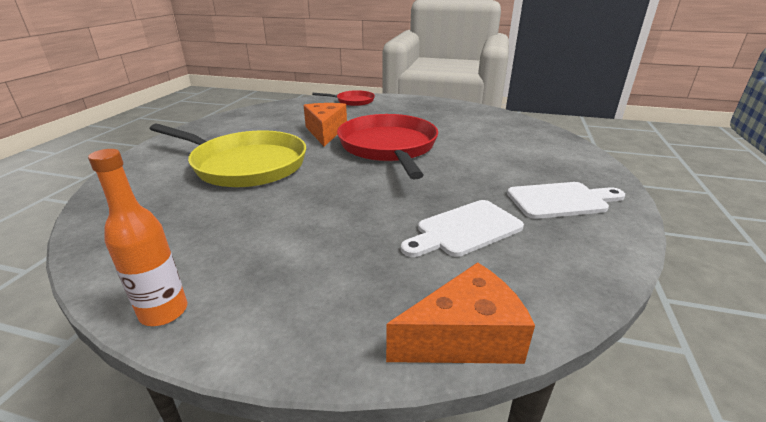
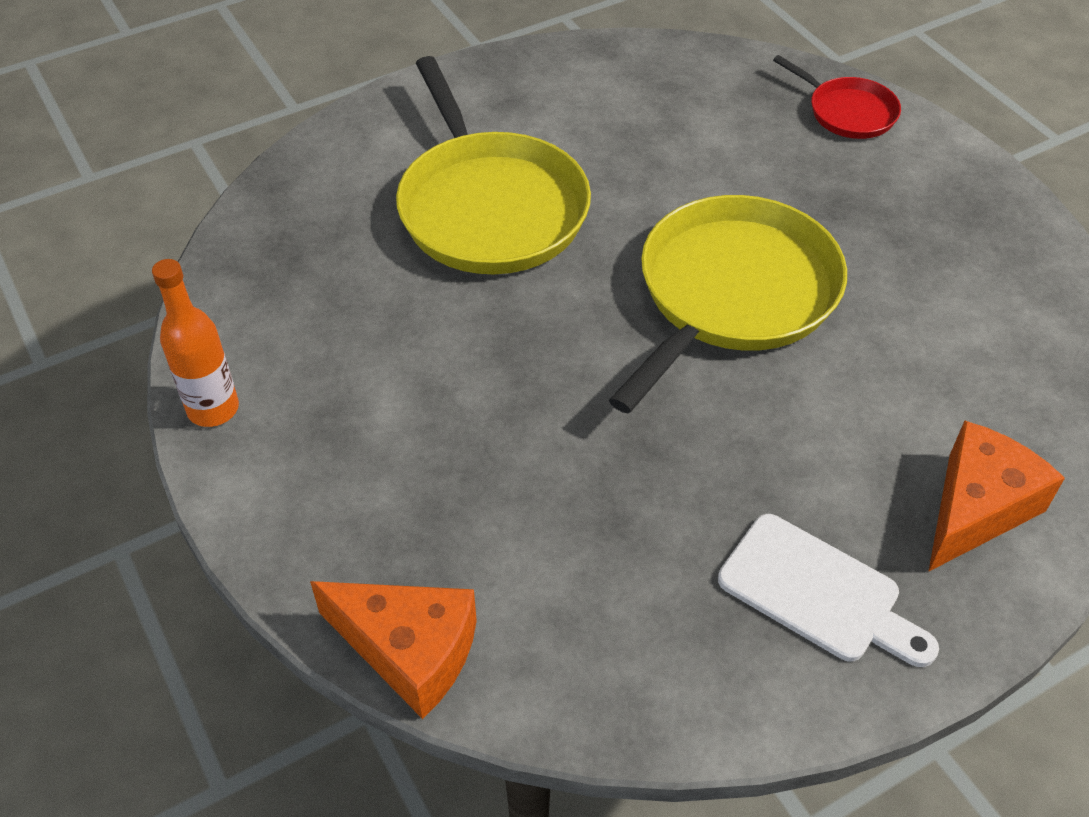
camera: 45 degrees right, 20 degrees up
orange cheese [304,103,347,146] -> orange cheese moved to [928,421,1065,572]
red pan [337,114,438,179] -> yellow pan [609,195,847,414]
white cutting board [401,200,524,257] -> none

